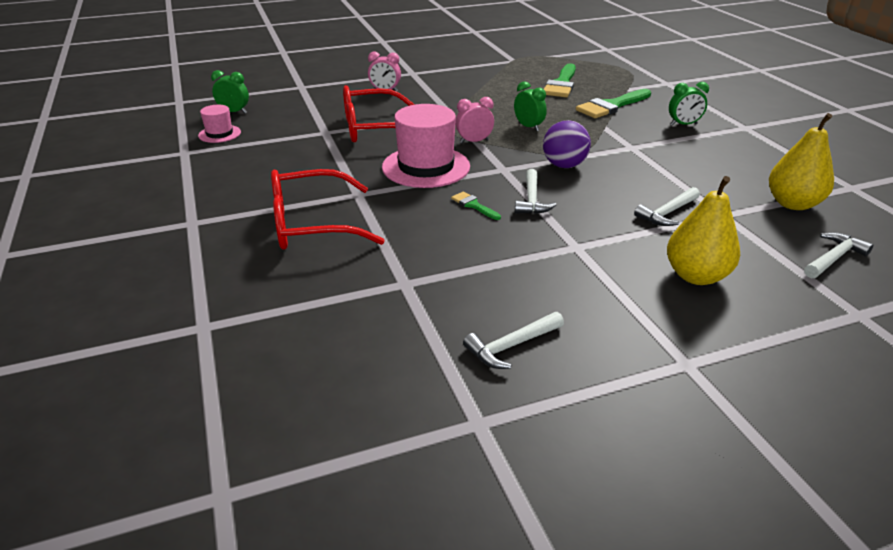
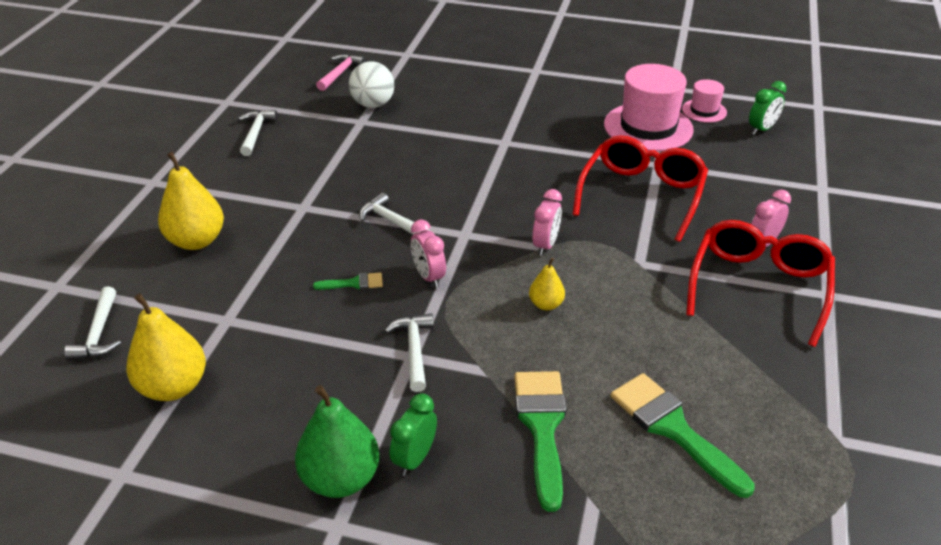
camera: 125 degrees right, 5 degrees up
red glasses [271,169,385,250] -> red glasses moved to [686,220,835,347]
pink hat [382,104,470,188] -> pink hat moved to [604,64,694,151]
green brush [451,191,501,220] -> green brush moved to [313,272,383,290]
green clock [514,81,547,131] -> yellow pear [529,258,565,310]
purple ball [543,120,591,168] -> pink clock [411,219,446,288]
white hammer [634,187,700,226] -> white hammer moved to [385,313,434,392]
none -> green pear [295,385,380,498]
none -> pink hammer [316,54,366,91]
none -> white ball [349,62,394,108]

